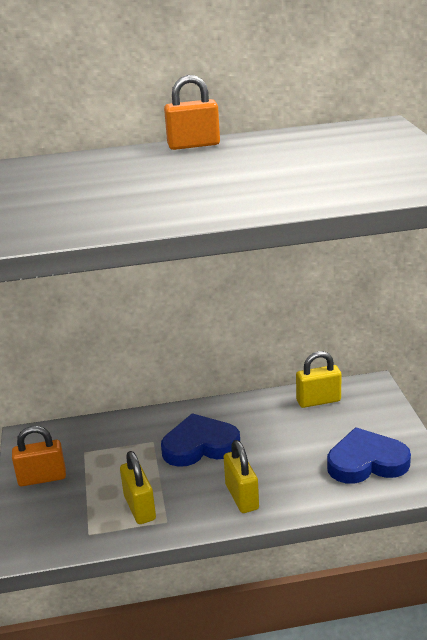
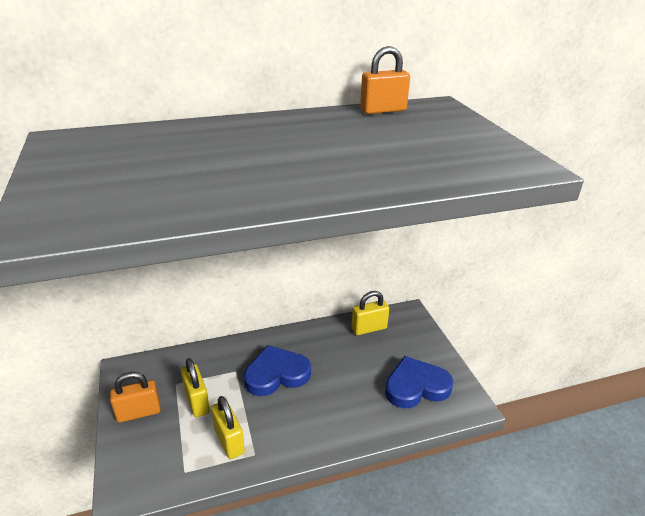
camera: 10 degrees left, 5 degrees up
orange padlock [164,75,220,150] -> orange padlock moved to [360,46,410,114]
yellow padlock [224,440,259,513] -> yellow padlock moved to [181,358,210,417]

